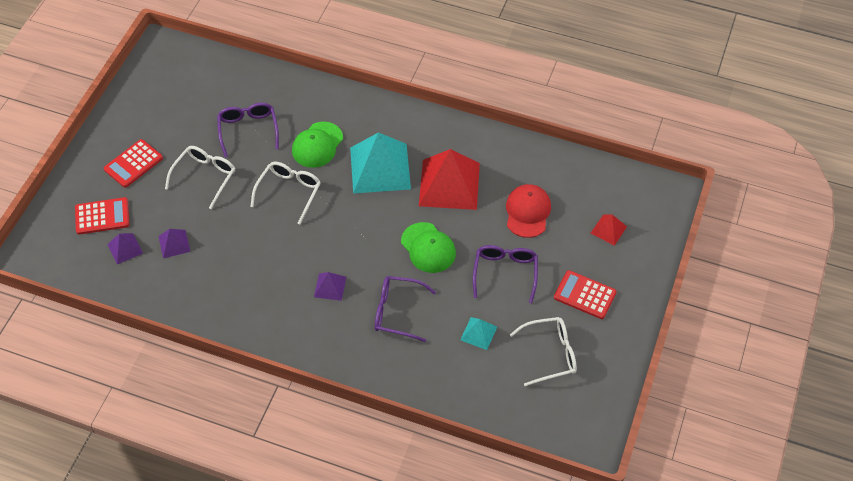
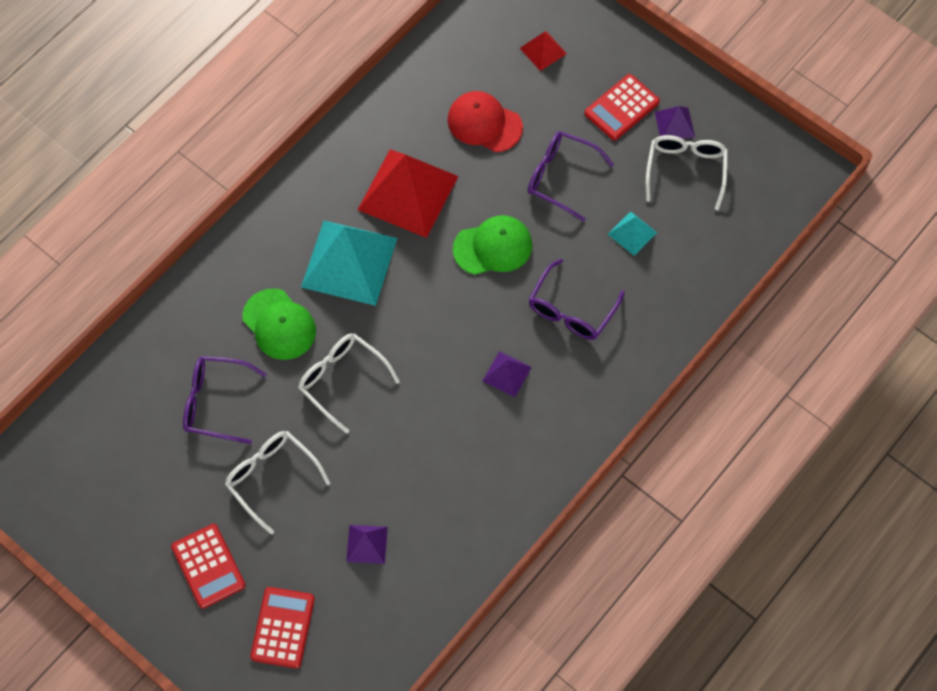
camera: 70 degrees left, 10 degrees up
purple pyramid [107,233,143,264] -> purple pyramid moved to [655,106,695,139]

